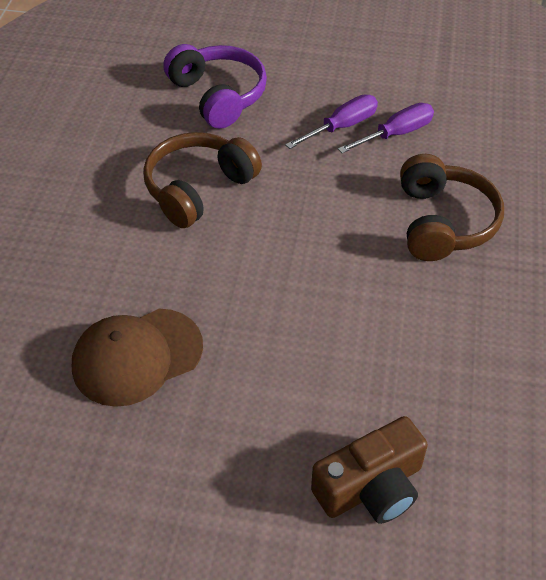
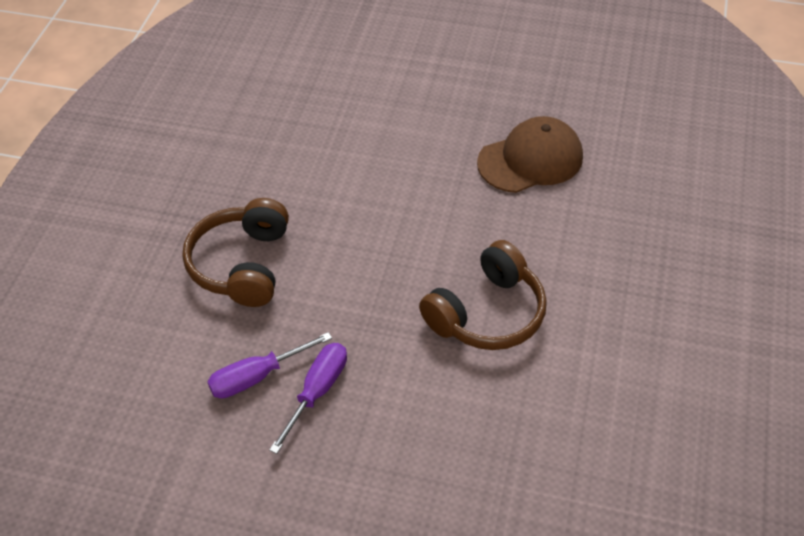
camera: 175 degrees left, 0 degrees up
purple headphones [163,44,267,129] -> none
purple screwdriver [285,94,378,149] -> purple screwdriver turned 150 degrees clockwise [269,343,347,454]
brown camera [311,416,428,524] -> none

